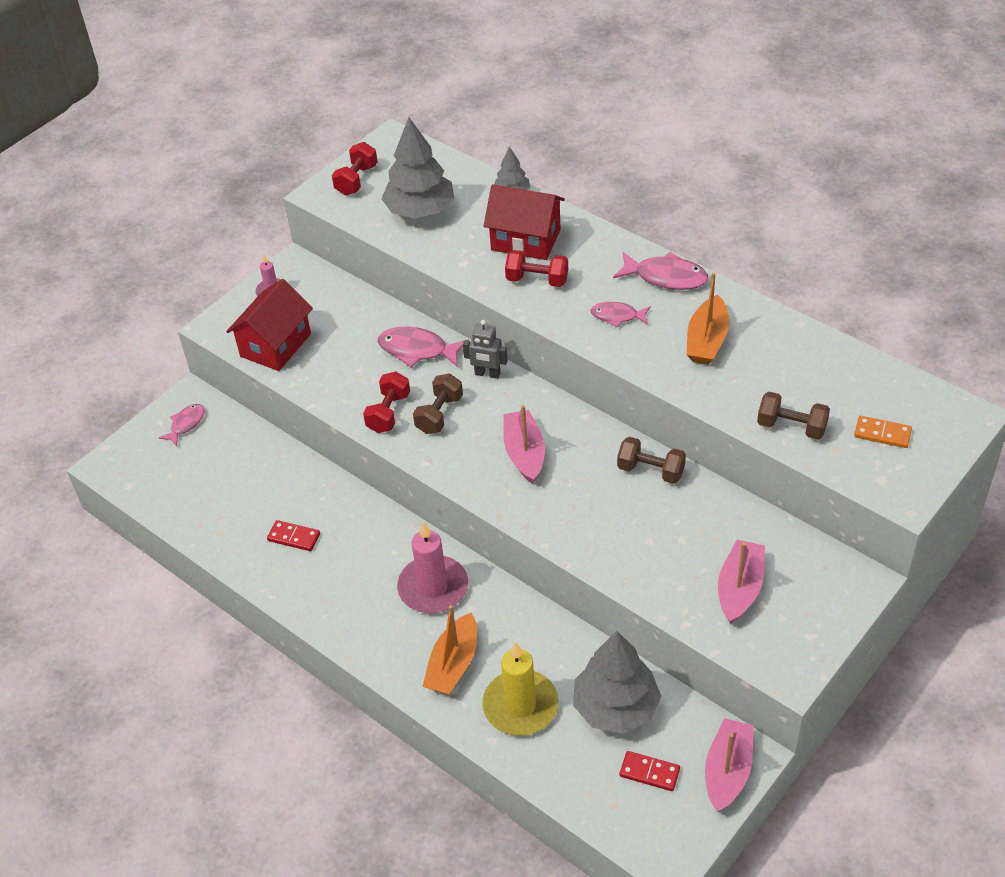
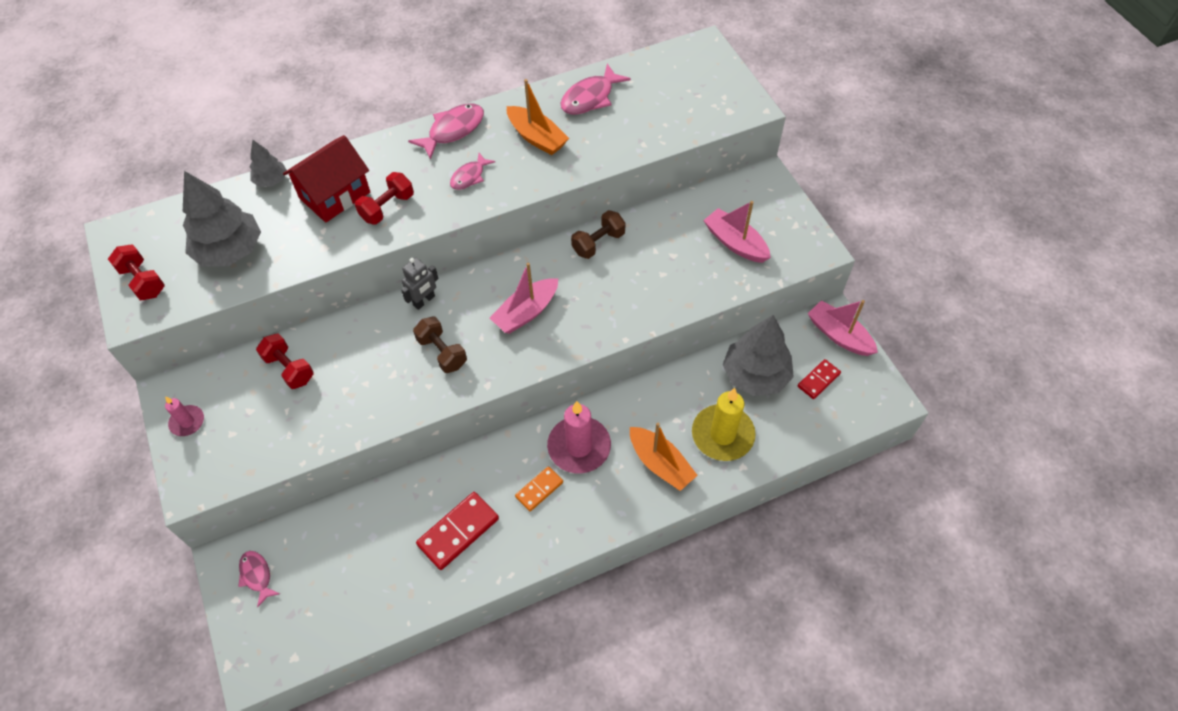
camera: 65 degrees left, 10 degrees up
red house [226,279,313,371] -> none
red domino [267,520,320,551] -> red domino [416,492,499,570], size x1.65
red dumbbell [363,371,410,433] -> red dumbbell moved to [256,334,314,389]
pink fish [378,327,469,367] -> pink fish moved to [561,64,631,115]
pink boat [503,405,545,484] -> pink boat turned 60 degrees counterclockwise [490,263,558,334]
brown dumbbell [757,392,830,440] -> none
orange domino [854,416,912,448] -> orange domino moved to [515,466,563,512]

